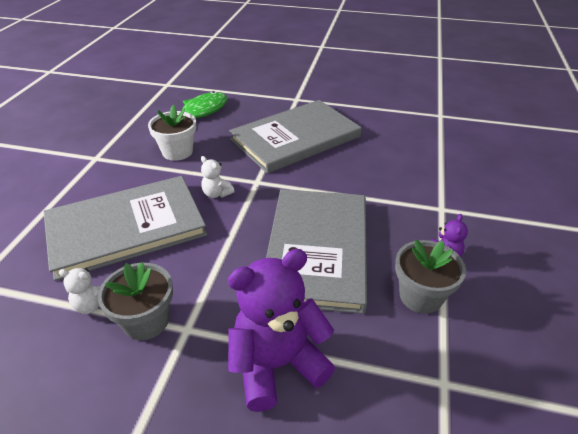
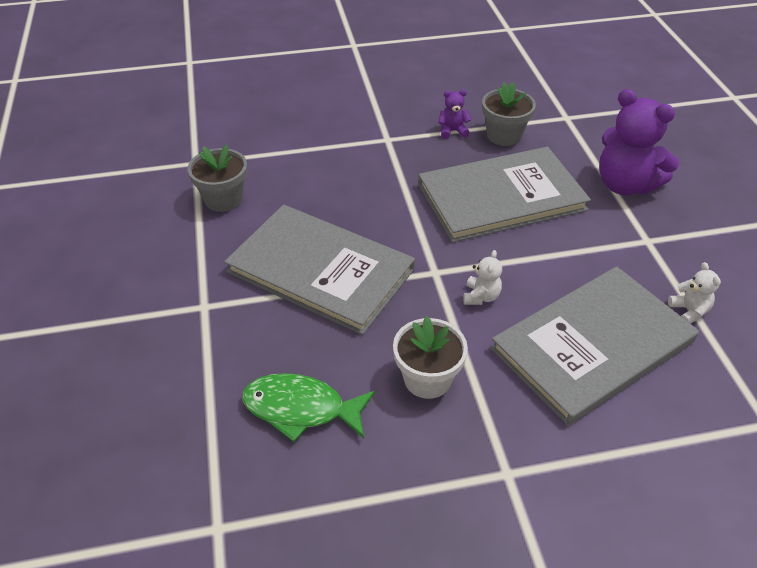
camera: 115 degrees left, 5 degrees up
grey book [44,176,207,281] -> grey book turned 75 degrees counterclockwise [490,266,699,426]
grey flower pot [98,262,173,340] -> grey flower pot moved to [188,145,247,212]

